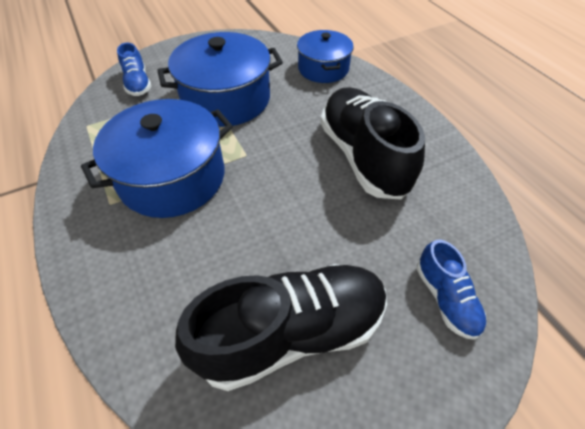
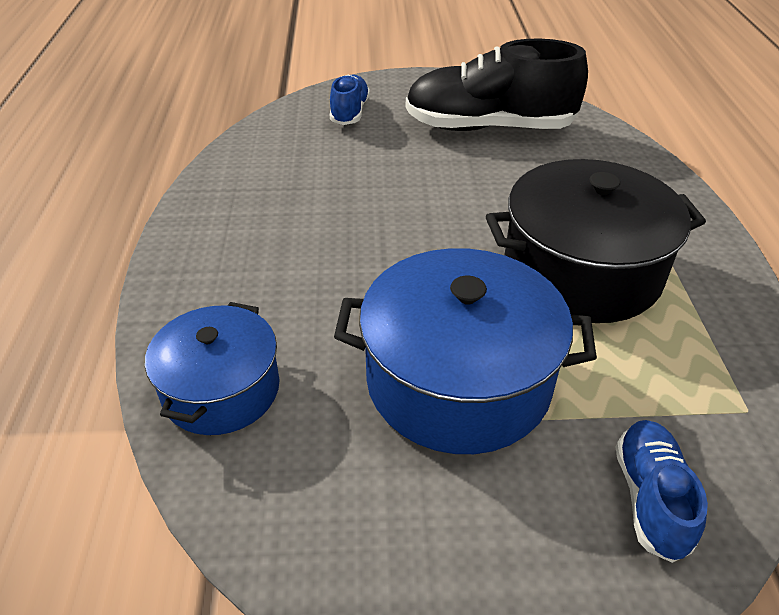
camera: 155 degrees left, 10 degrees down
blue pot [81,99,233,218] -> black pot [486,159,706,323]
black shoe [320,87,425,200] -> none

